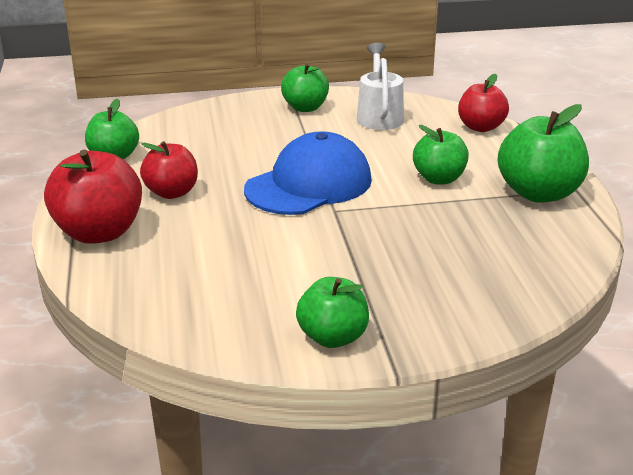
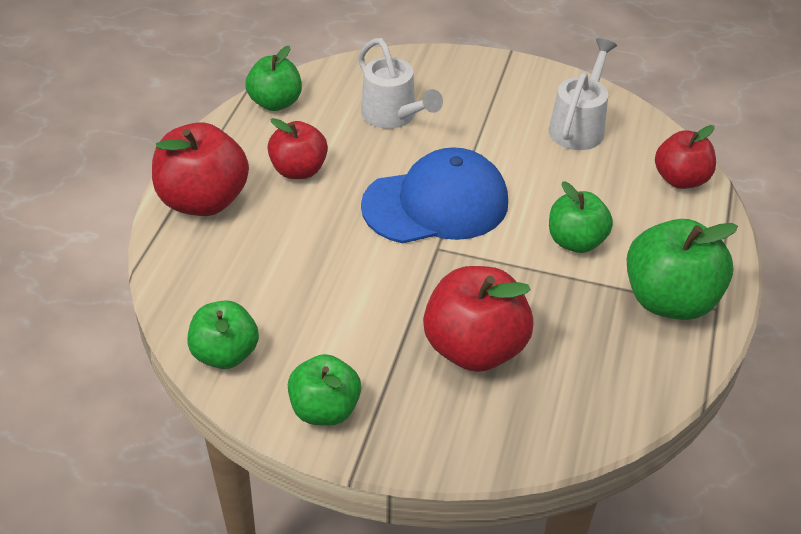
camera: 25 degrees right, 15 degrees up
green apple [281,63,329,112] -> green apple moved to [187,300,259,369]
none -> white watering can [358,38,443,129]
none -> red apple [423,266,534,372]

